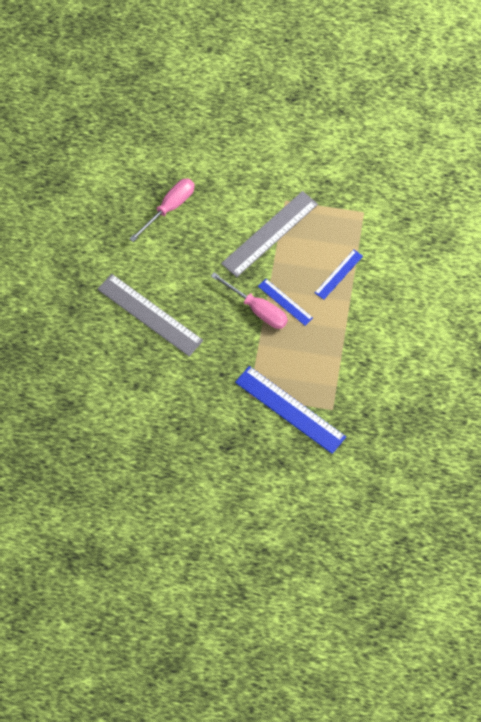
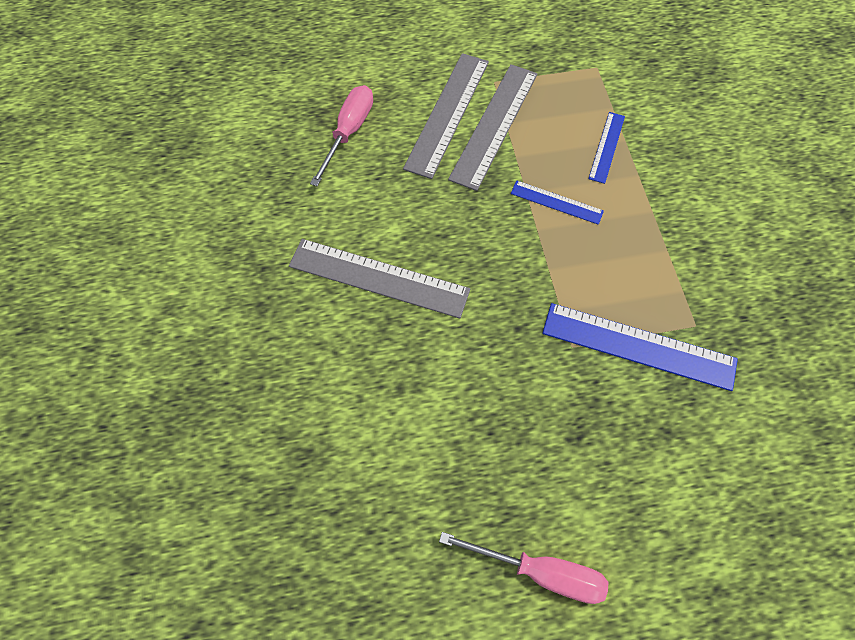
camera: 20 degrees left, 0 degrees up
pink screwdriver [211,272,288,329] -> pink screwdriver moved to [439,532,608,604]
none -> grey ruler [403,53,489,179]

